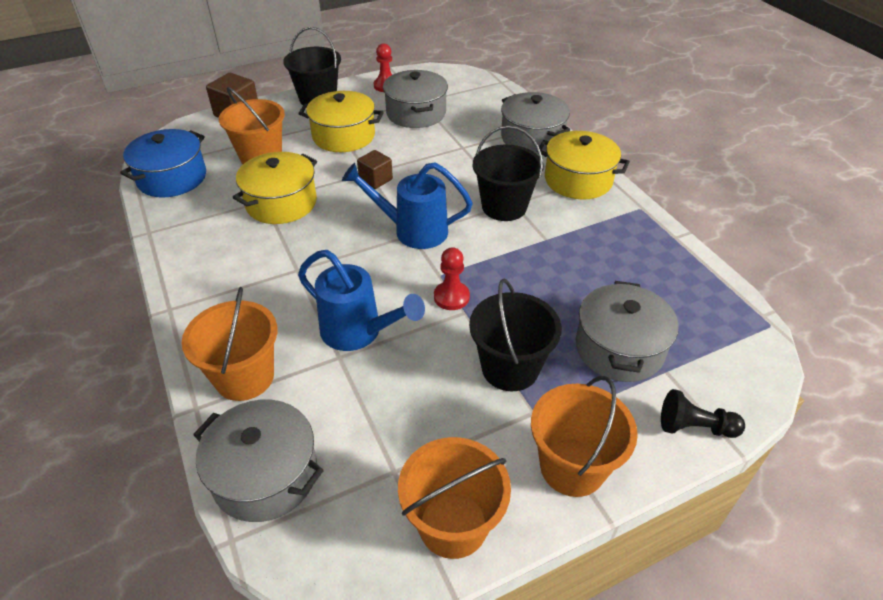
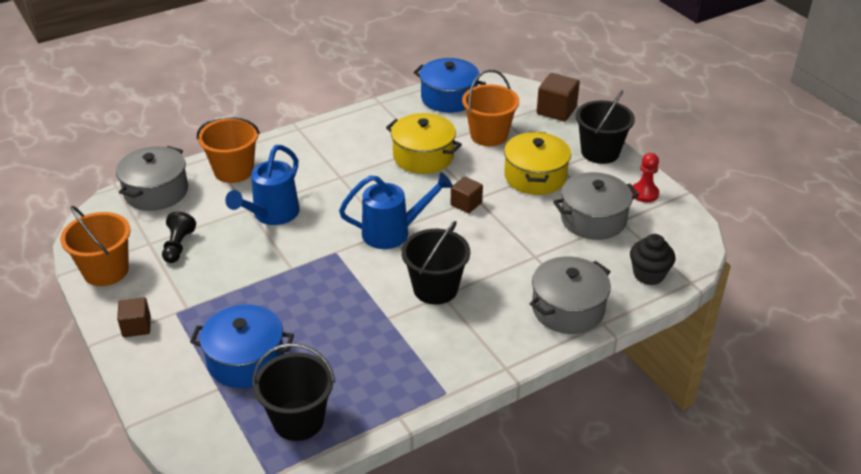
camera: 85 degrees right, 5 degrees down
blue watering can [342,162,473,249] -> blue watering can turned 75 degrees clockwise [339,172,453,249]
red pawn [434,247,470,310] -> none
black bucket [469,278,562,391] -> black bucket moved to [252,343,335,441]
orange bucket [531,376,638,497] -> brown cube [117,298,151,337]
yellow pot [539,131,630,200] -> none
grey pot [576,281,679,382] -> blue pot [190,304,294,388]
black pawn [661,389,745,438] -> black pawn moved to [162,212,196,263]
none -> black cupcake [630,234,675,285]

